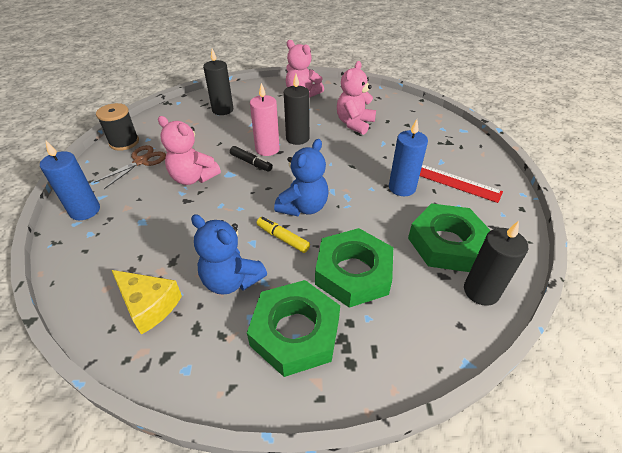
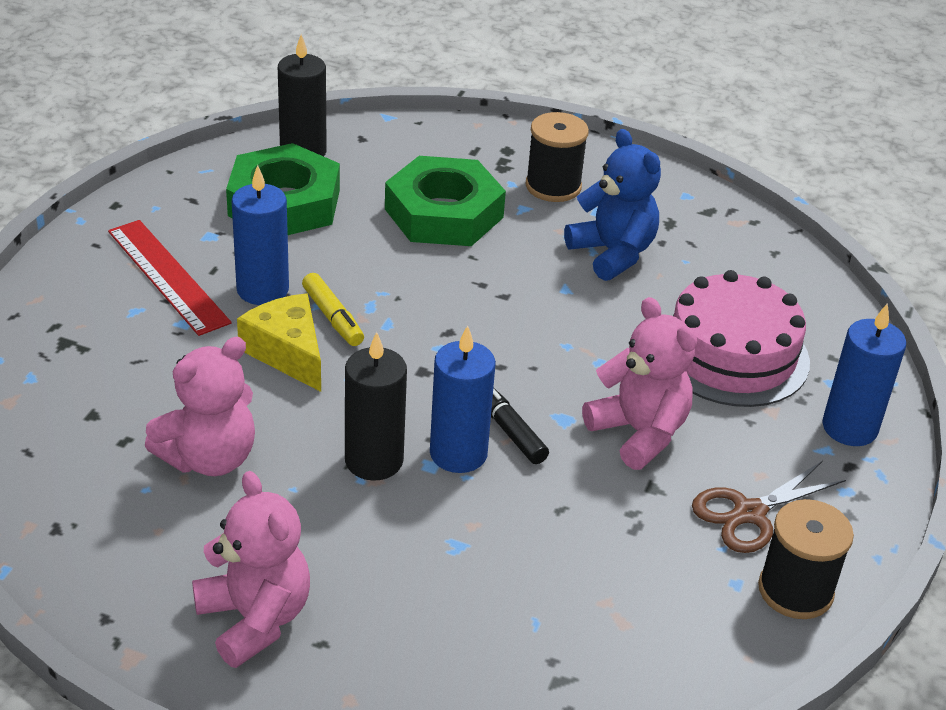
camera: 160 degrees left, 5 degrees down
yellow cheese [112,270,182,335] -> yellow cheese moved to [237,293,321,392]
black candle [203,49,233,115] -> none
green nut [247,280,340,377] -> black spool [526,112,589,202]
pink candle [250,83,280,156] -> blue candle [430,325,496,473]
yellow marker [257,217,310,253] -> yellow marker moved to [302,273,364,346]
blue teddy bear [274,139,329,216] -> none
none -> pink cake [673,270,810,407]

